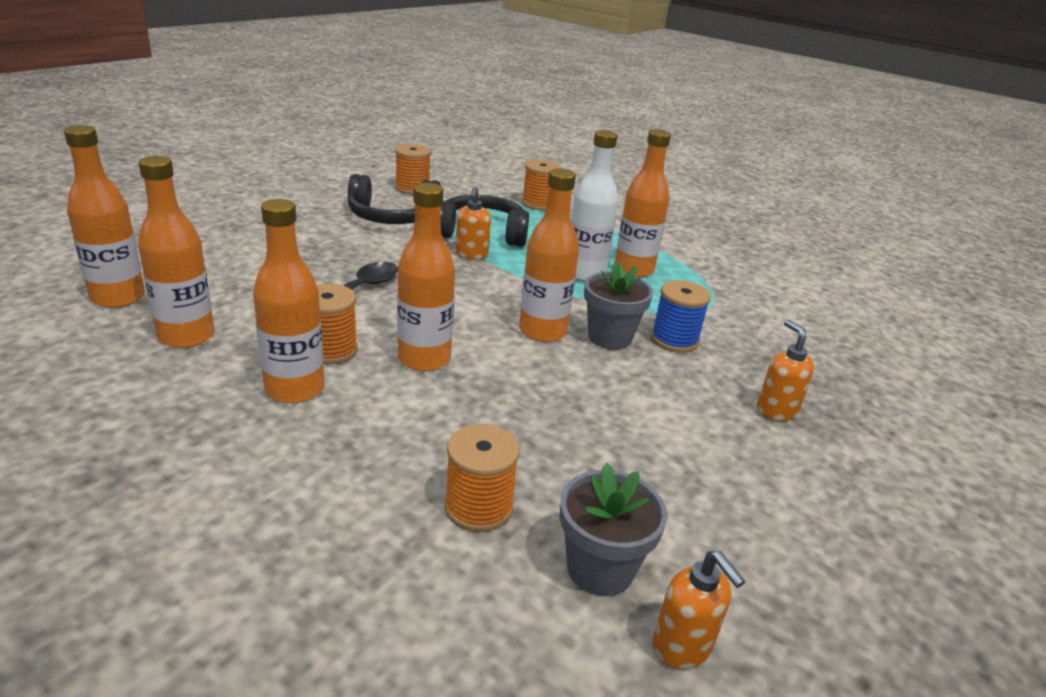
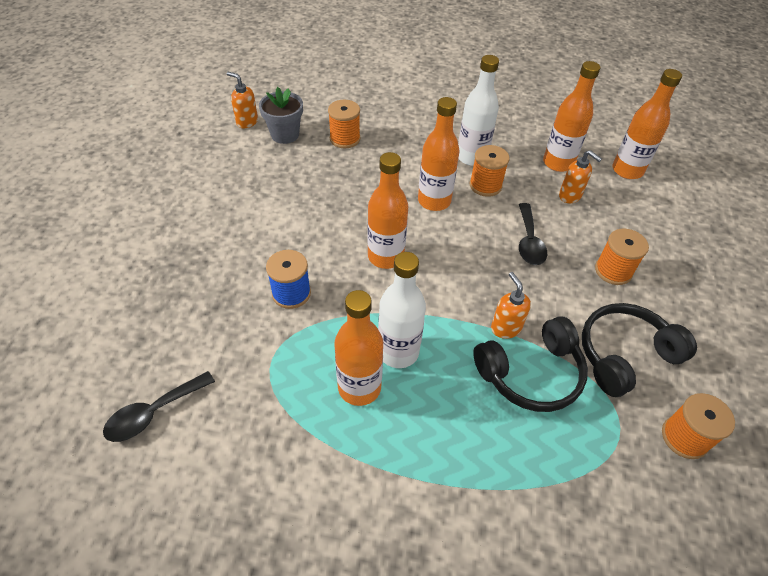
camera: 155 degrees right, 20 degrees up
orange bottle [253,199,324,404] -> white bottle [458,55,499,166]
orange spool [522,159,561,211] -> orange spool moved to [595,229,649,285]
grey flower pot [584,262,653,349] -> none
orange soap dispenser [757,319,814,421] -> orange soap dispenser moved to [559,150,602,203]
none -> black spoon [103,371,215,442]

